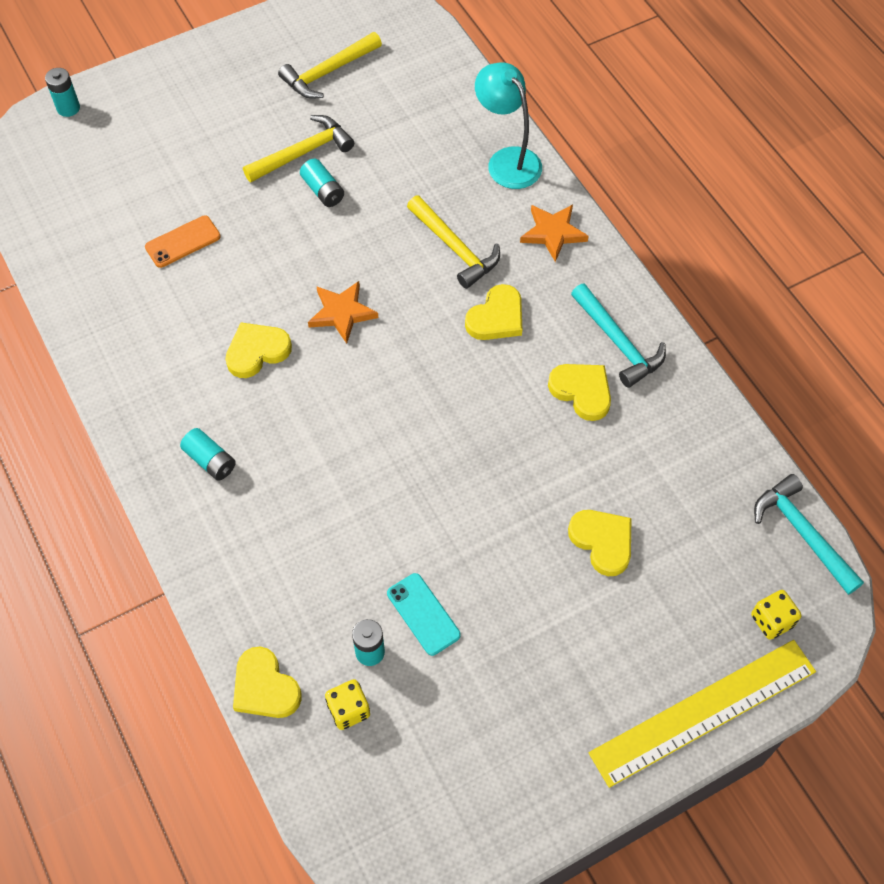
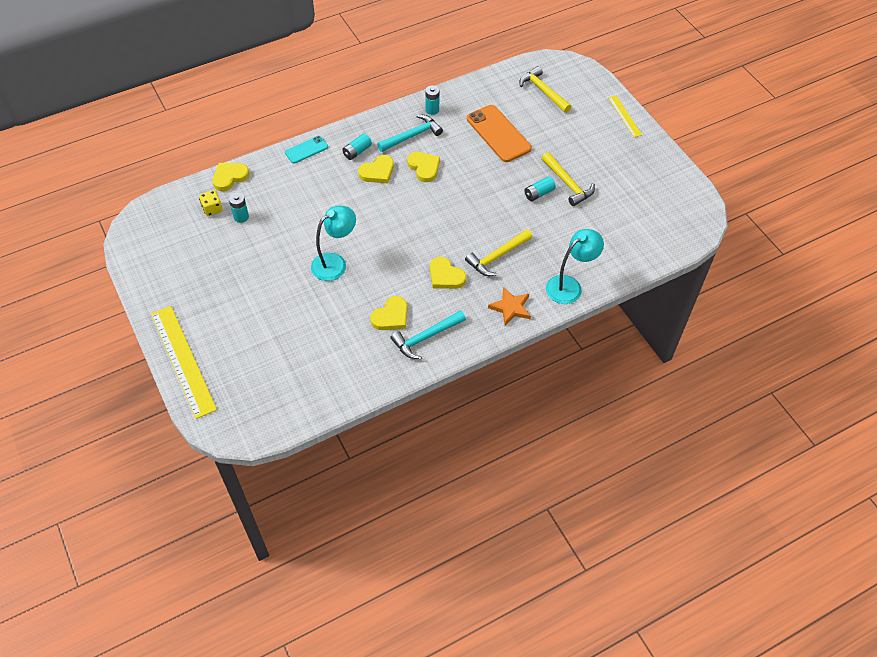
camera: 90 degrees right, 5 degrees down
turquoise battery [45,68,80,117] -> turquoise battery moved to [425,86,440,115]
orange phone [145,216,221,268] -> orange phone [467,105,532,162], size x1.81
yellow hammer [278,32,382,99] -> yellow hammer moved to [519,66,572,113]
orange star [308,281,378,344] -> none
turquoise phone [387,573,461,656] -> turquoise phone moved to [285,136,328,164]
yellow heart [568,510,631,576] -> yellow heart moved to [358,155,394,183]
yellow dice [751,590,801,640] -> none
turquoise hammer [754,474,864,595] -> turquoise hammer moved to [377,115,443,152]
none -> turquoise lamp [311,206,356,281]
none -> yellow ruler [608,96,642,137]

